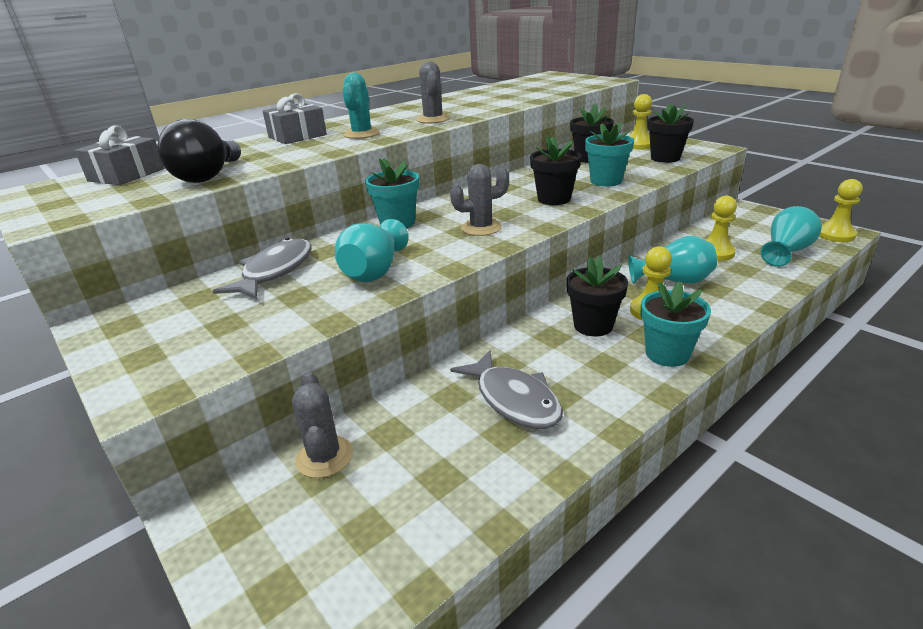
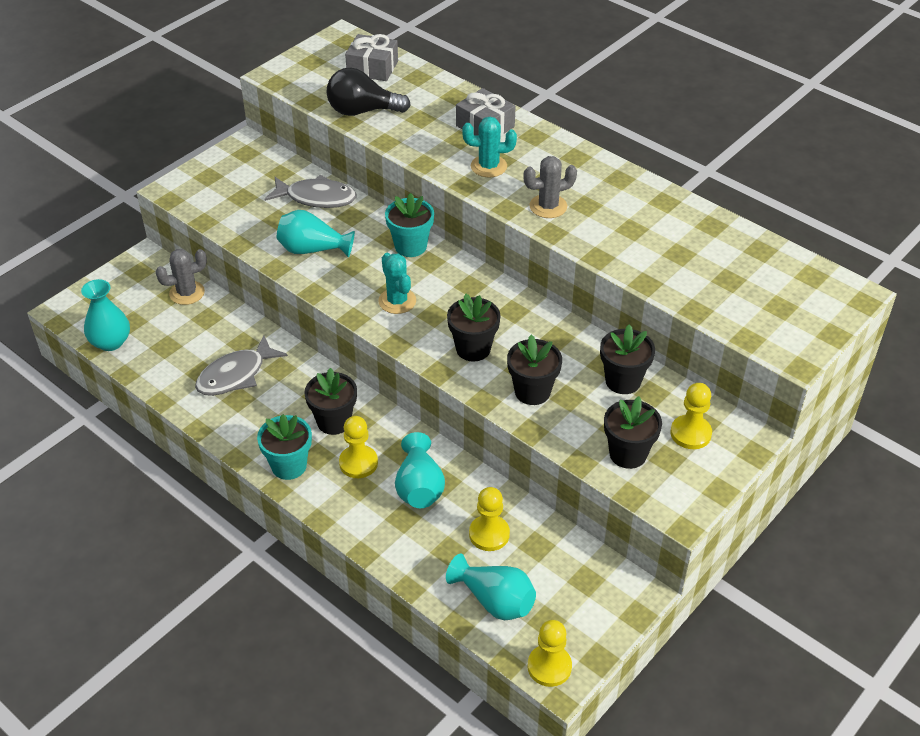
camera: 80 degrees right, 15 degrees up
grey cactus [450,164,509,236] -> turquoise cactus [379,253,416,314]
turquoise flower pot [585,122,634,187] -> black flower pot [507,335,562,405]
none -> turquoise vase [81,279,130,351]

